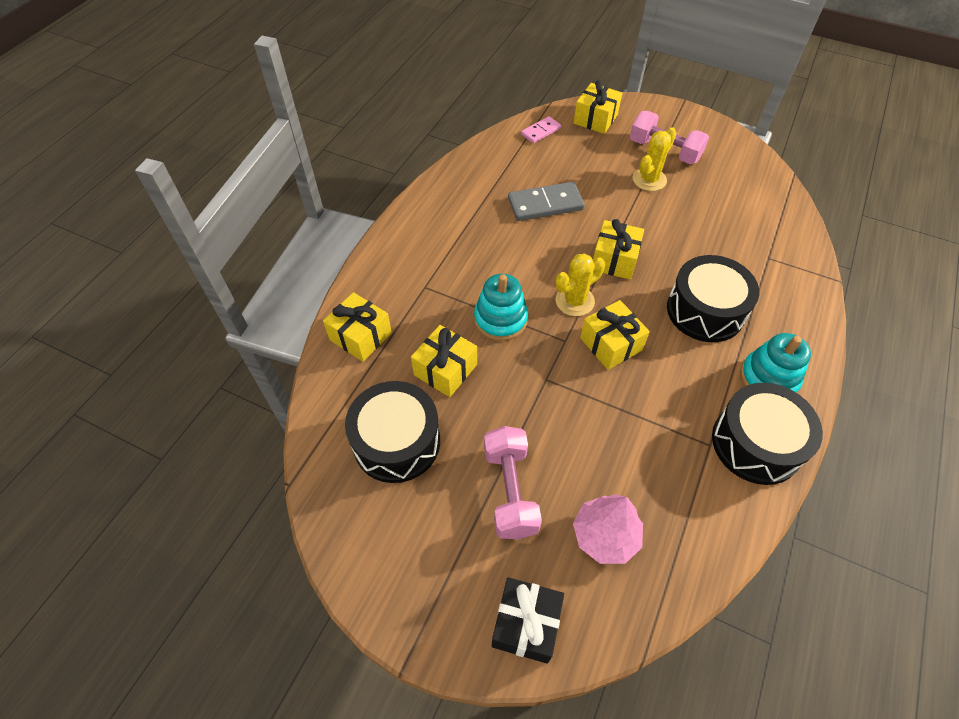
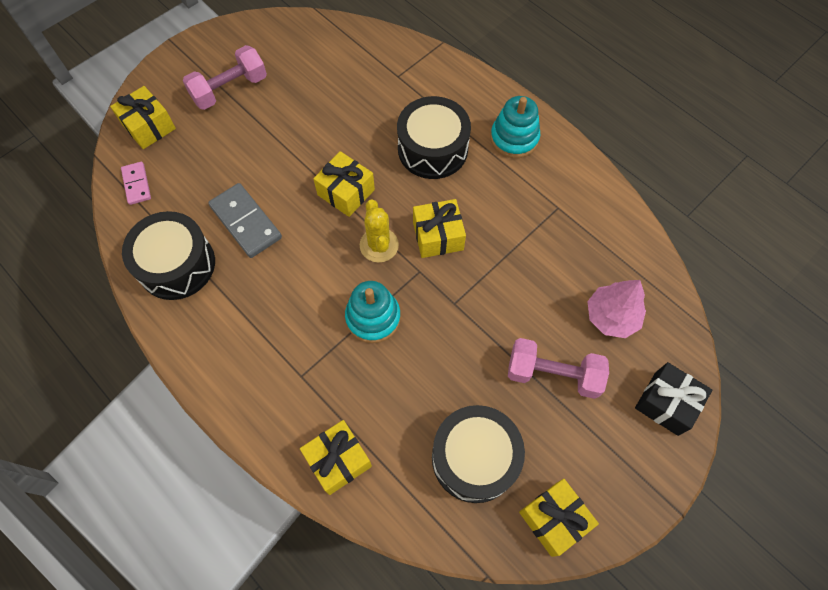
camera: 70 degrees left, 10 degrees up
yellow gift [411,325,477,397] -> yellow gift moved to [519,479,599,557]
grey domino [508,182,585,221] -> grey domino turned 45 degrees counterclockwise [208,183,282,258]
yellow cactus [633,127,677,191] -> none
black drum [712,383,823,485] -> black drum moved to [122,211,215,300]

